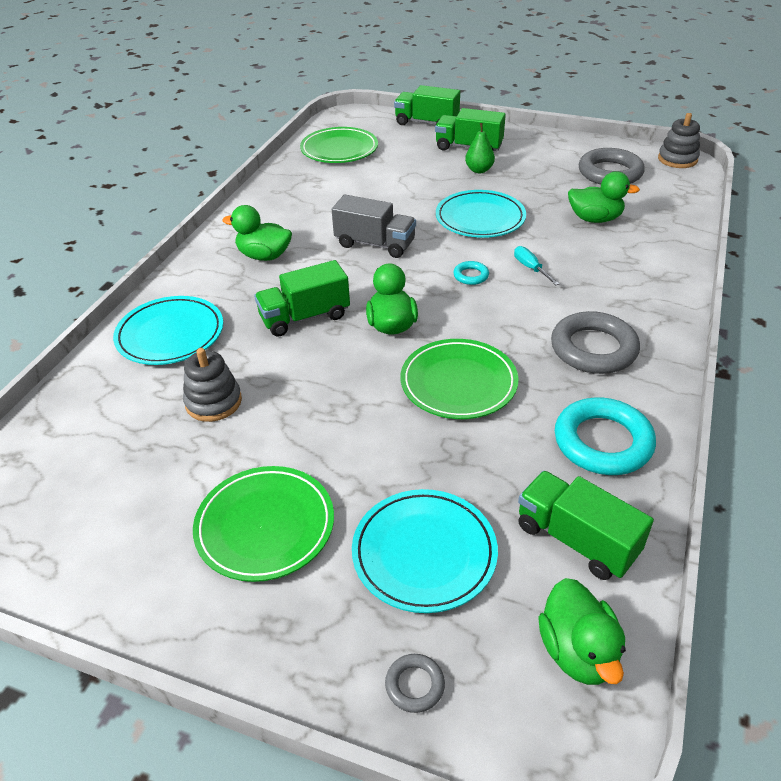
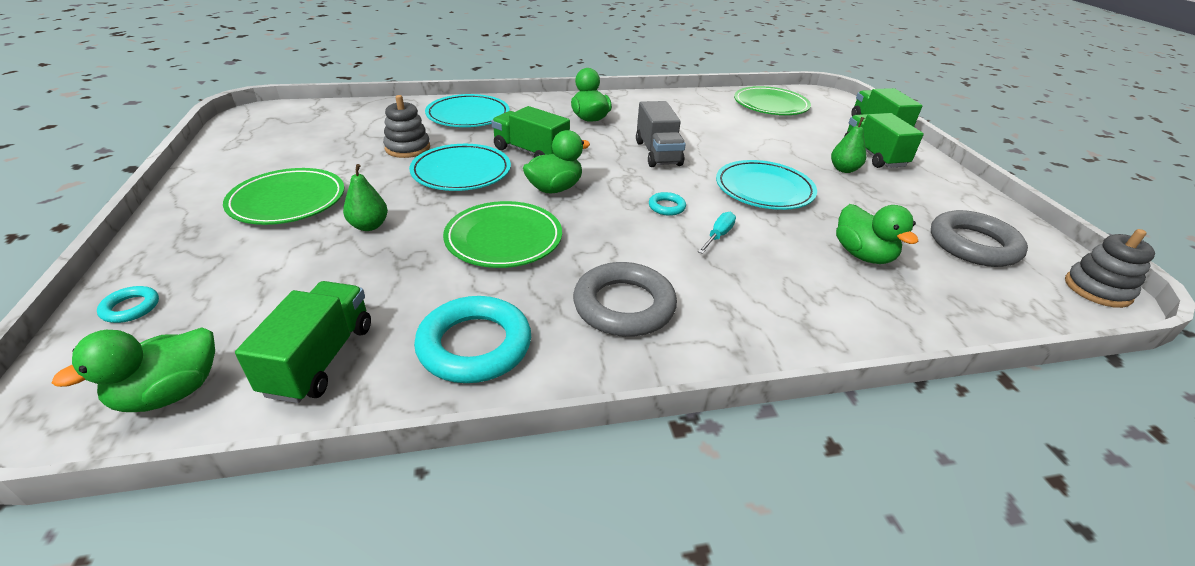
camera: 55 degrees right, 5 degrees down
turquoise plate [352,489,498,613] -> turquoise plate moved to [409,144,511,191]
grey ring [385,654,445,713] -> turquoise ring [97,286,159,323]
none -> green pear [343,164,388,231]

